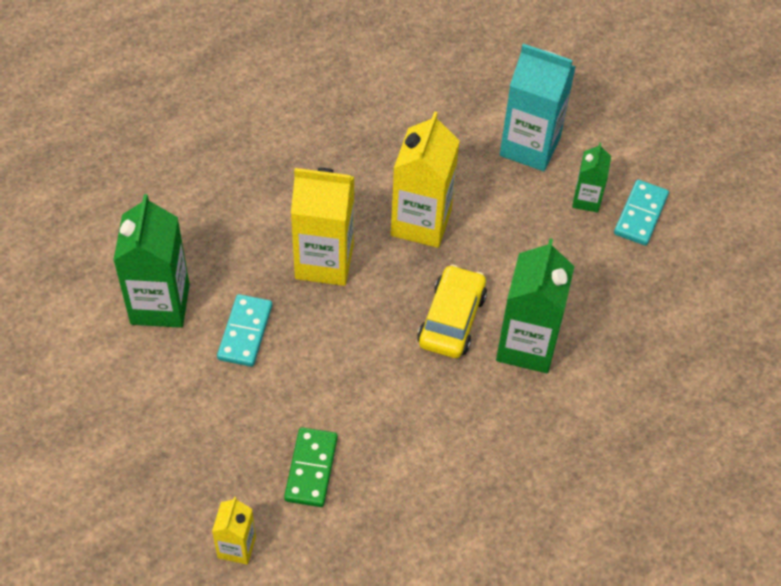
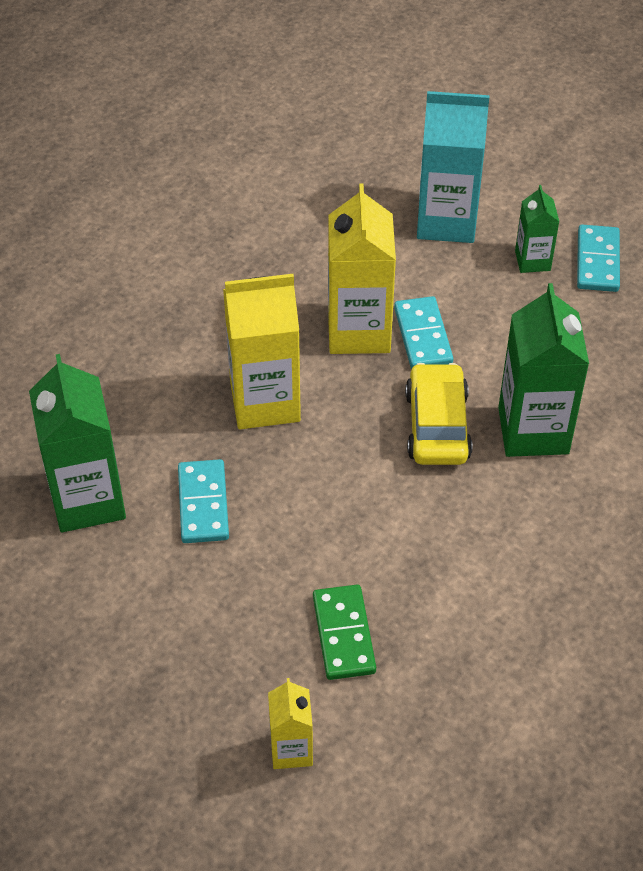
camera: 15 degrees left, 5 degrees down
none -> turquoise domino [394,296,453,369]

